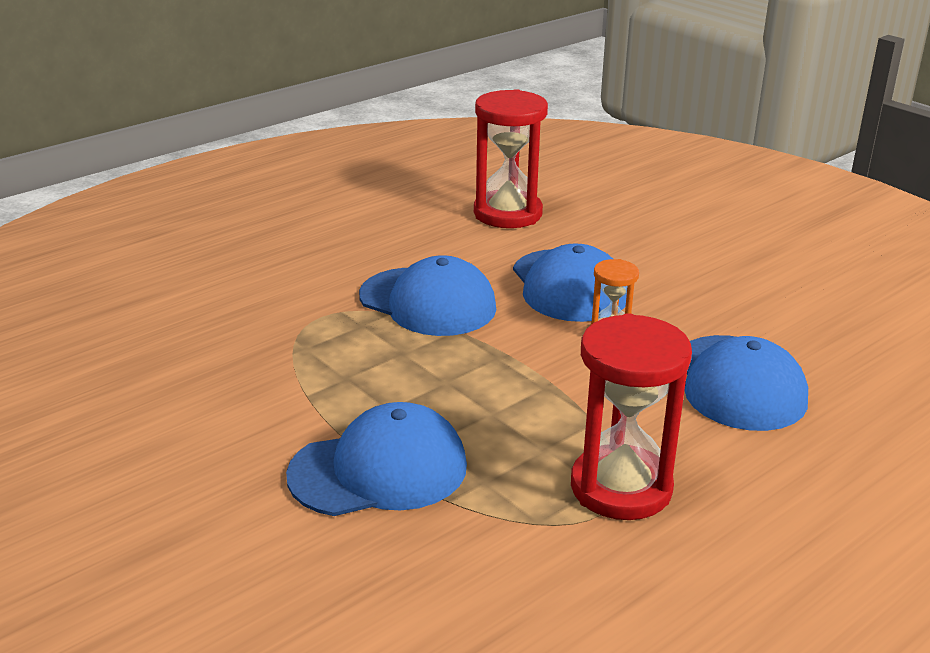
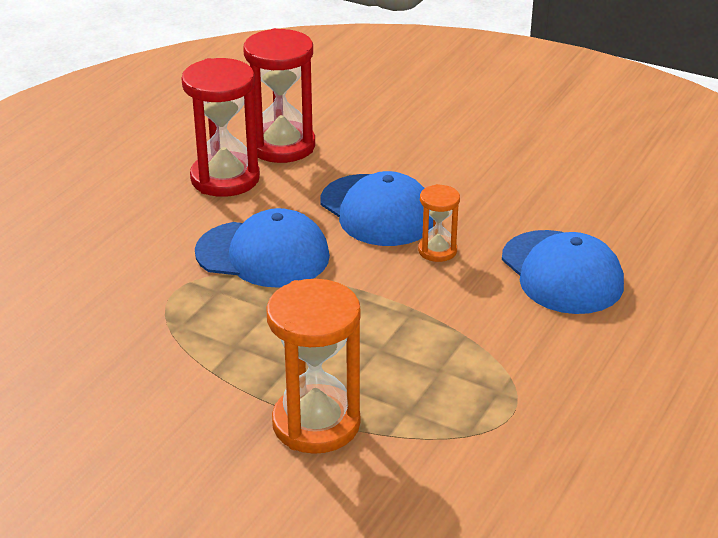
camera: 20 degrees left, 5 degrees up
blue cap [286,402,467,516] -> orange hourglass [266,279,361,454]
red hourglass [571,313,692,520] -> red hourglass moved to [181,58,260,197]

